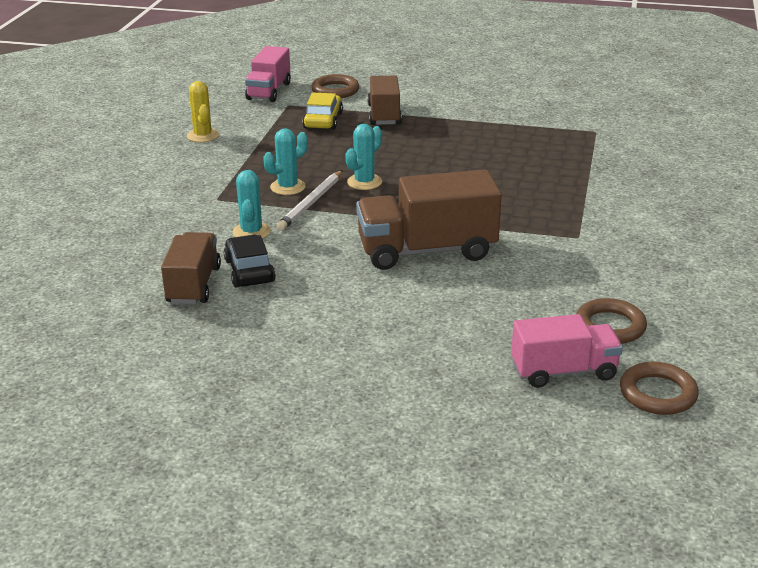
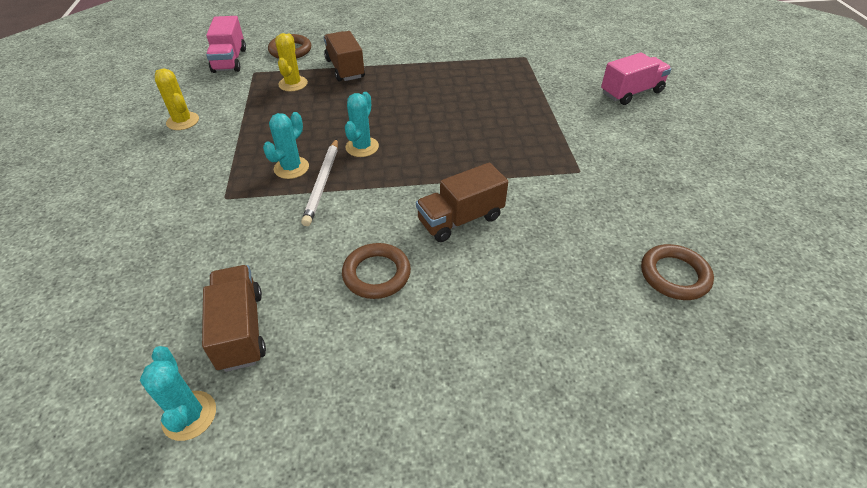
camera: 20 degrees left, 15 degrees up
black car [224,235,276,287] -> none
turquoise cactus [232,170,271,239] -> turquoise cactus moved to [140,346,216,441]
yellow car [303,93,343,130] -> yellow cactus [275,33,308,91]
brown truck [356,169,502,270] -> brown truck [416,163,508,242], size x0.64
pink truck [511,314,623,388] -> pink truck moved to [601,52,672,105]
brown ring [620,362,699,415] -> brown ring moved to [342,243,411,299]

